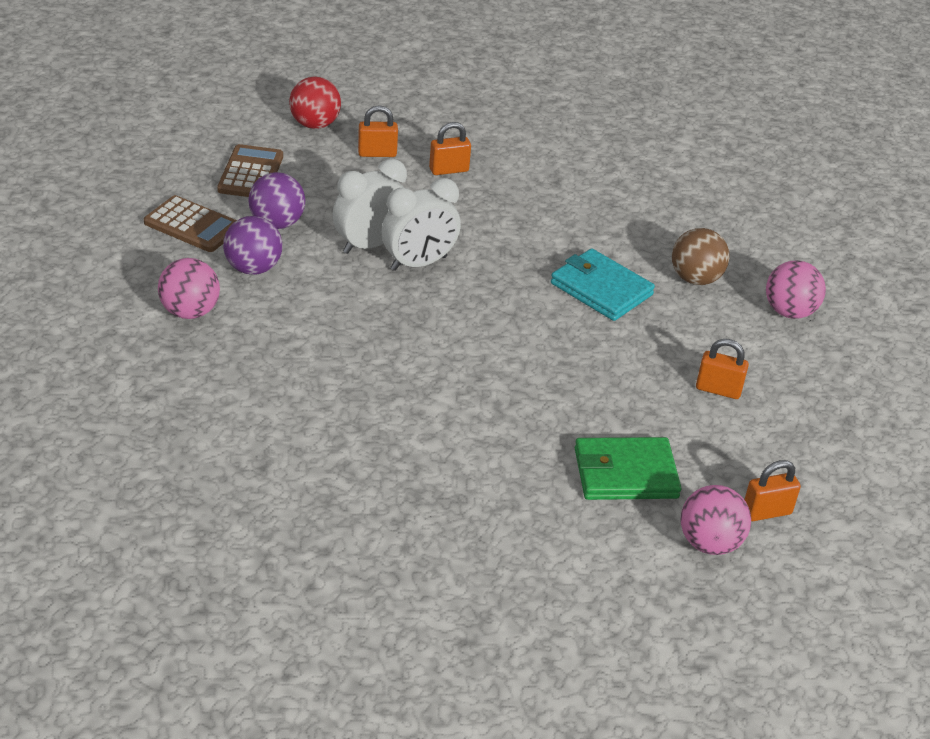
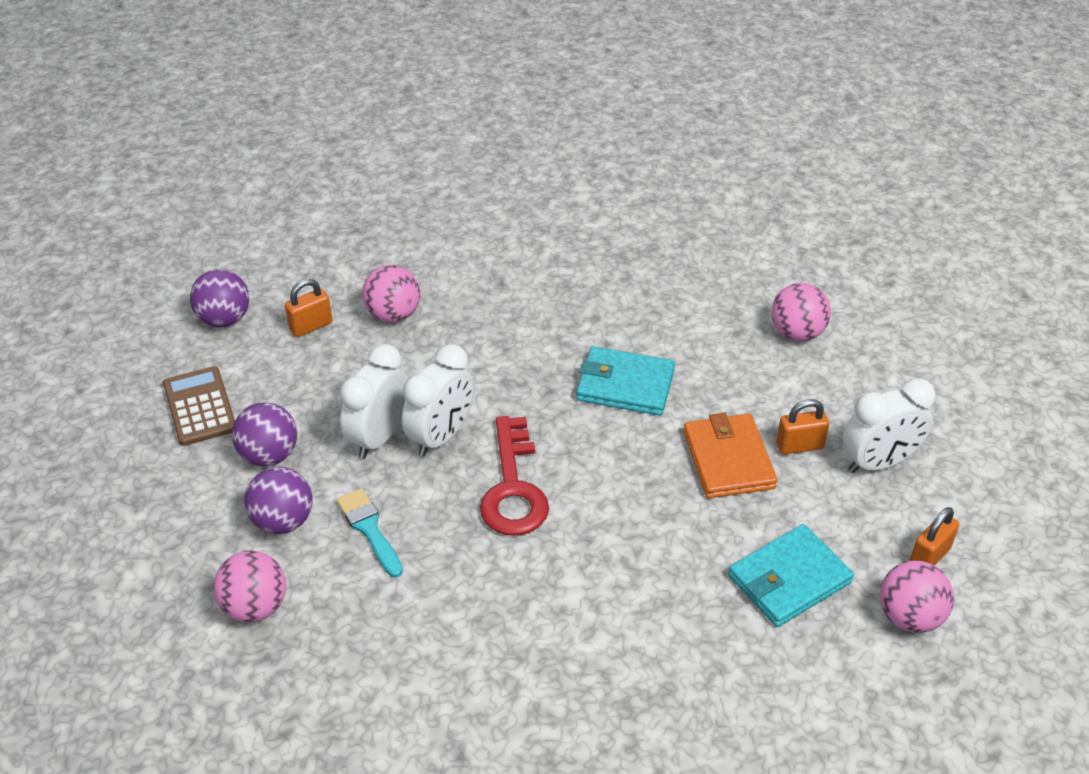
camera: 25 degrees left, 5 degrees up
brown calculator [144,195,237,252] -> none
red ball [289,77,341,129] -> purple ball [190,269,249,327]
orange padlock [429,122,471,175] -> pink ball [362,265,420,323]
green wallet [575,437,682,500] -> turquoise wallet [728,524,854,627]
brown ball [672,228,730,285] -> none
none -> turquoise brush [337,488,403,578]
none -> red key [480,416,549,536]
none -> orange wallet [683,413,778,498]
none -> white clock [843,378,936,473]

